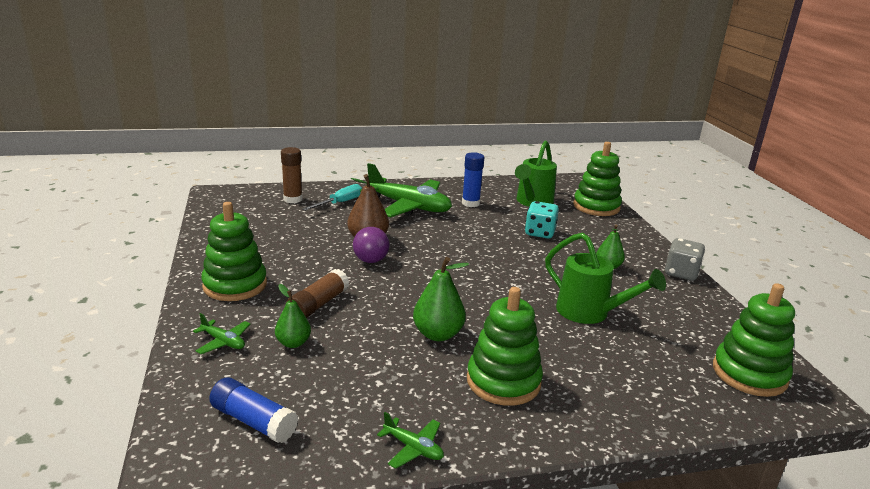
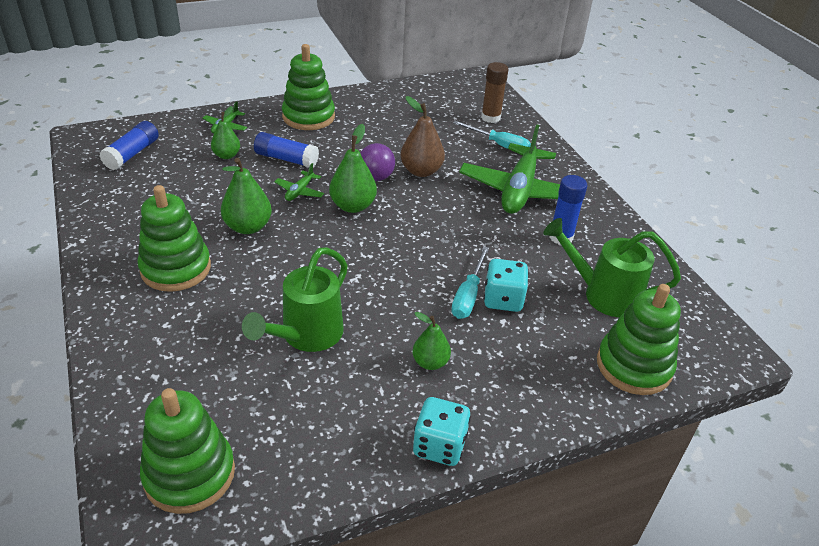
camera: 80 degrees right, 15 degrees up
brown glue stick [286,269,349,318] -> blue glue stick [254,132,319,167]
green plane [377,412,444,469] -> green plane moved to [274,163,324,201]
grey dice [665,238,705,281] -> turquoise dice [413,397,471,466]
none -> green pear [329,124,377,213]
none -> turquoise screwdriver [451,246,489,319]

